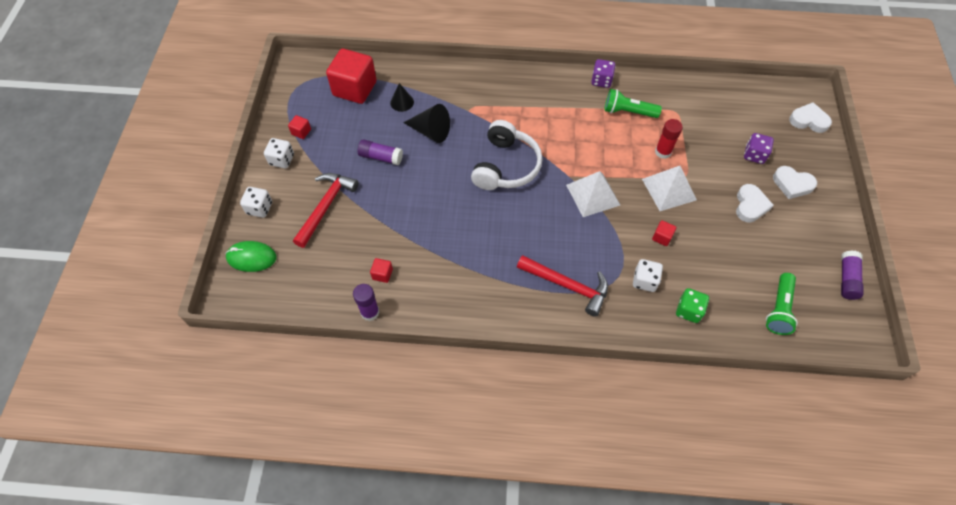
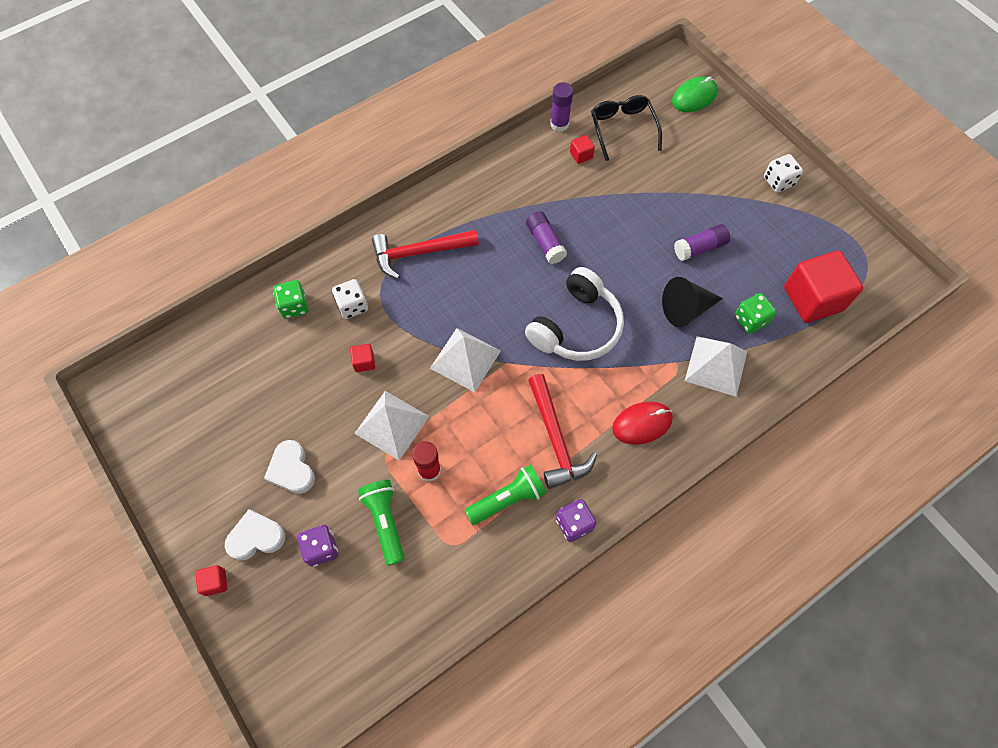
camera: 140 degrees right, 5 degrees up
white dice [240,187,272,218] -> none
red cube [288,115,311,139] -> red cube moved to [195,565,227,596]
red hammer [293,173,359,248] -> red hammer moved to [528,374,597,489]
black cone [390,83,414,112] -> green dice [735,293,777,334]
white headphones [471,120,543,190] -> white headphones turned 120 degrees counterclockwise [525,267,624,361]
green flashlight [766,273,798,335] -> green flashlight moved to [358,480,405,566]
white heart [789,102,832,133] -> none
purple glue stick [841,250,864,300] -> purple glue stick moved to [526,211,567,264]
none -> black glasses [591,95,662,161]
none -> red mouse [612,401,673,445]
none -> white pyramid [685,336,747,397]

